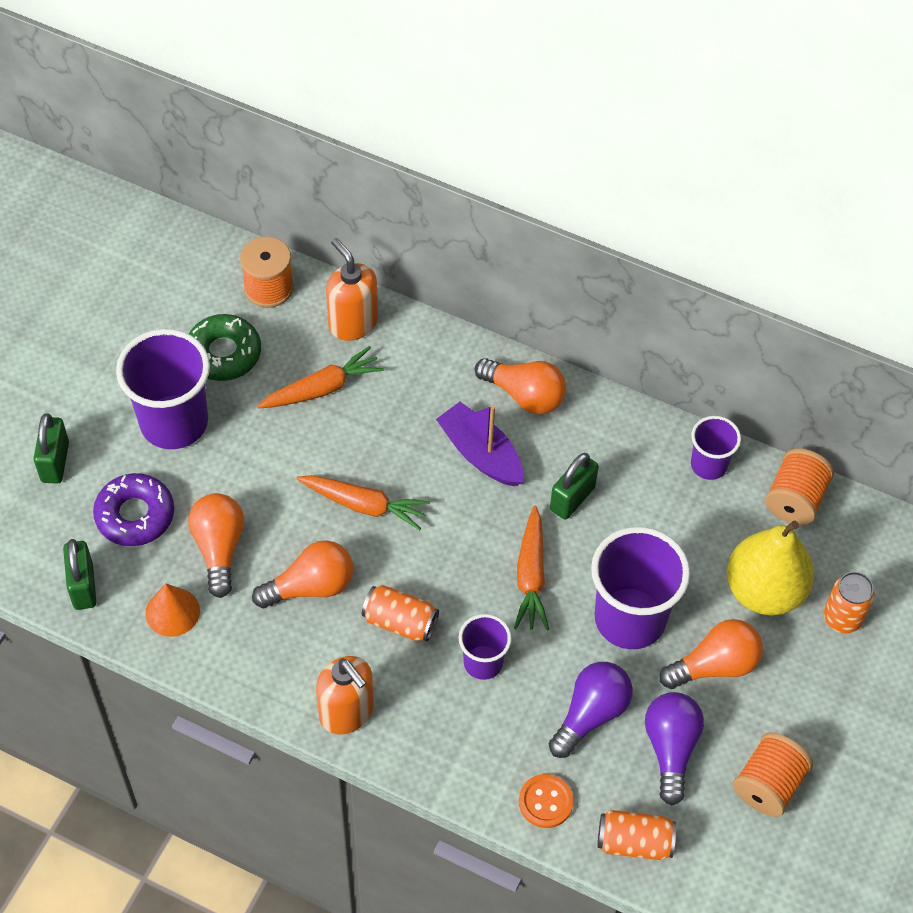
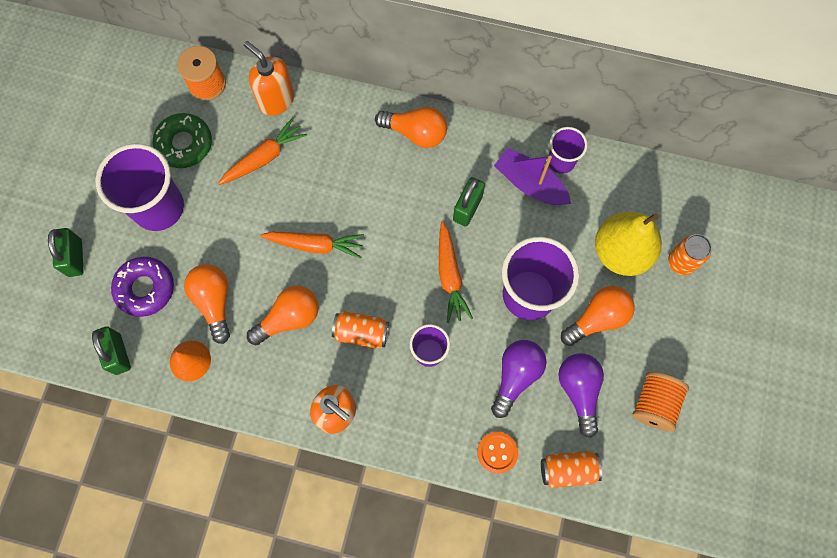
camera: 10 degrees left, 15 degrees up
purple boat [436,402,523,486] -> purple boat moved to [494,148,571,205]
orange spool [765,448,834,525] -> none

